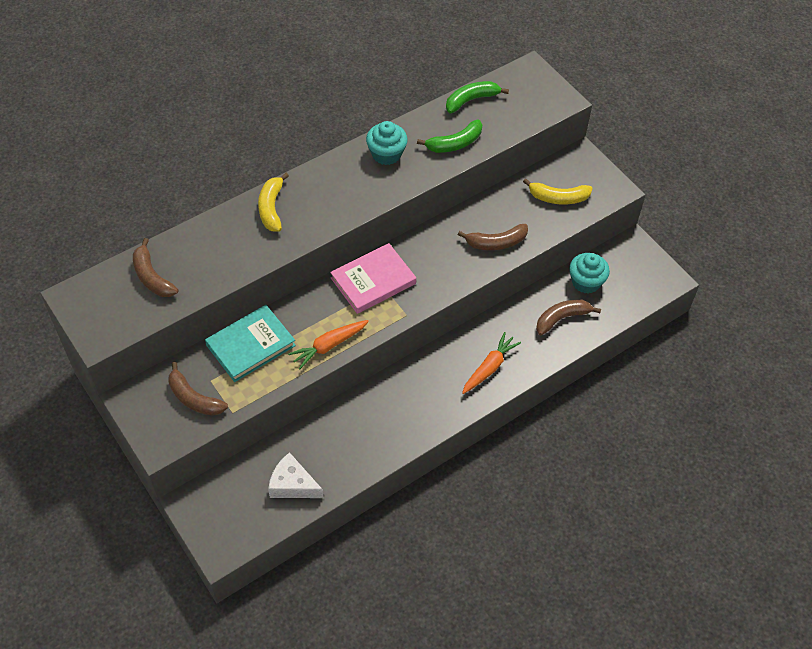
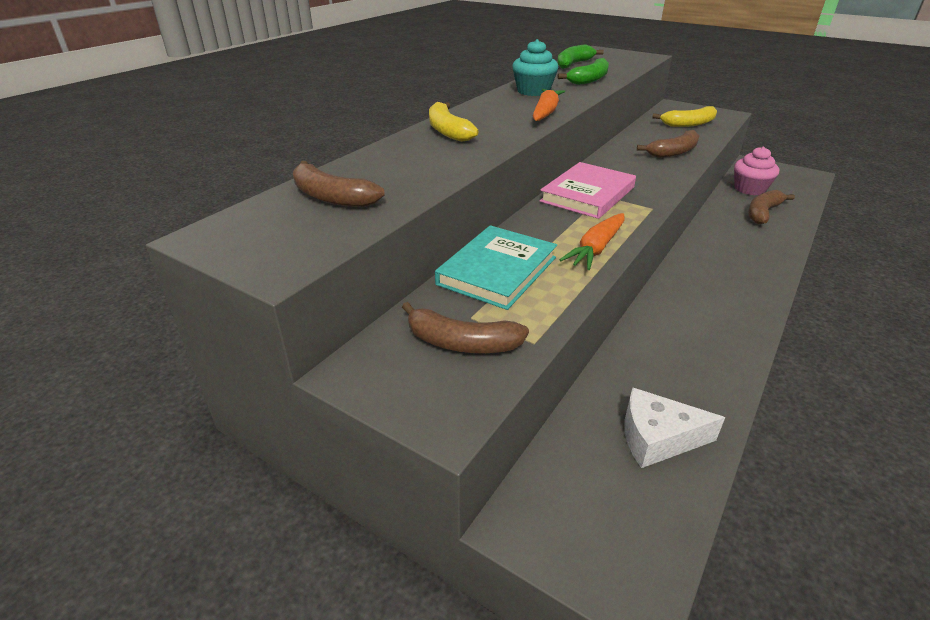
camera: 20 degrees left, 20 degrees down
orange carrot [462,332,521,394] -> orange carrot moved to [533,89,565,121]
turquoise cupcake [569,253,610,294] -> pink cupcake [734,147,779,195]

